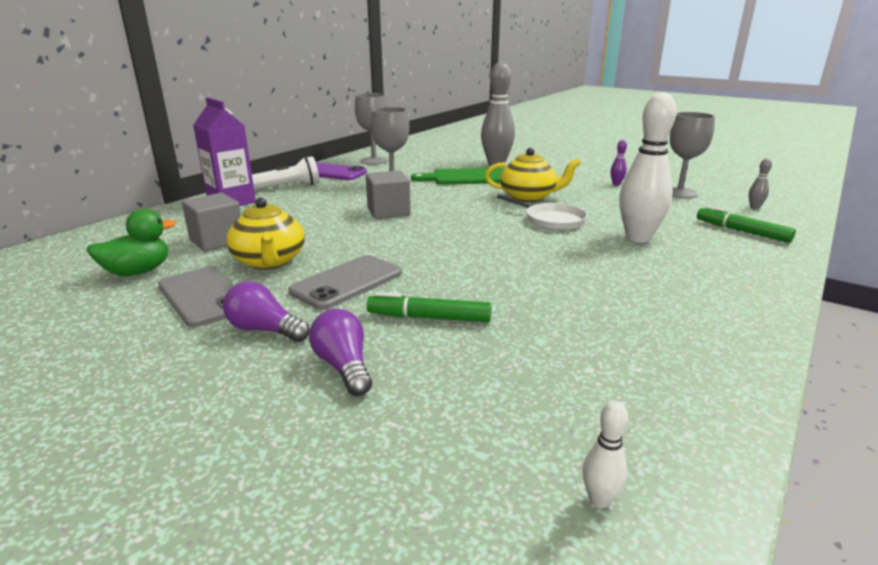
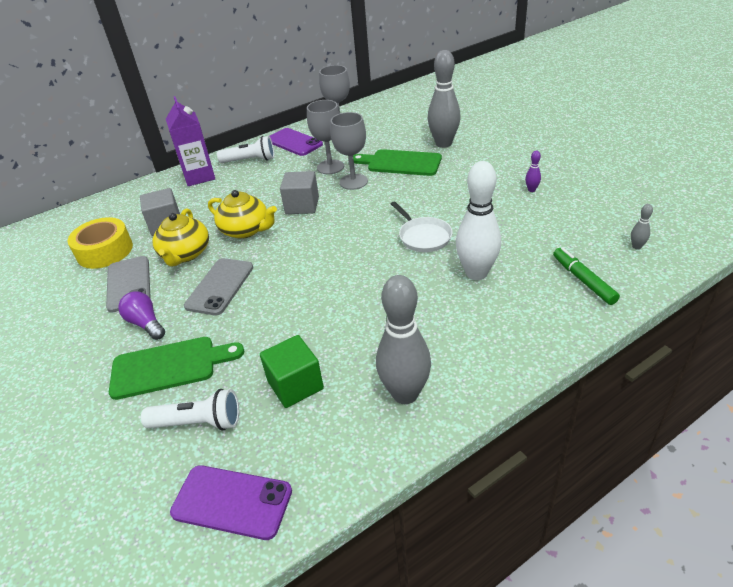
camera: 25 degrees right, 15 degrees up
green duck [87,209,176,276] -> yellow tape [68,217,133,269]
grey phone [288,255,402,310] -> grey phone turned 45 degrees counterclockwise [184,258,254,315]
purple light bulb [309,309,372,396] -> green cutting board [109,337,244,400]
green marker [367,292,491,322] -> none
yellow teapot [485,148,581,202] -> yellow teapot moved to [208,190,277,239]
white bowling pin [582,401,628,508] -> purple phone [170,465,292,540]
grey goblet [670,112,715,198] -> grey goblet moved to [330,112,368,190]
none -> white flashlight [141,389,239,430]
none -> green cube [260,335,324,408]
none -> grey bowling pin [376,275,431,404]

